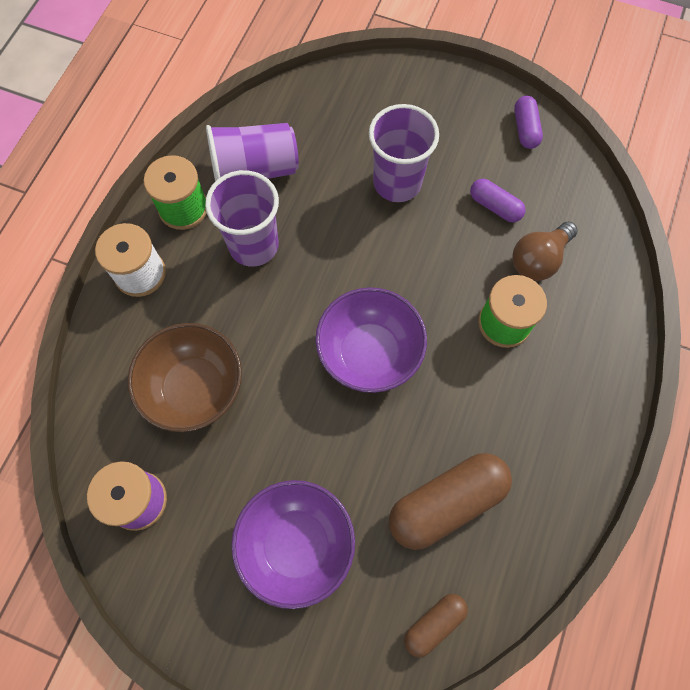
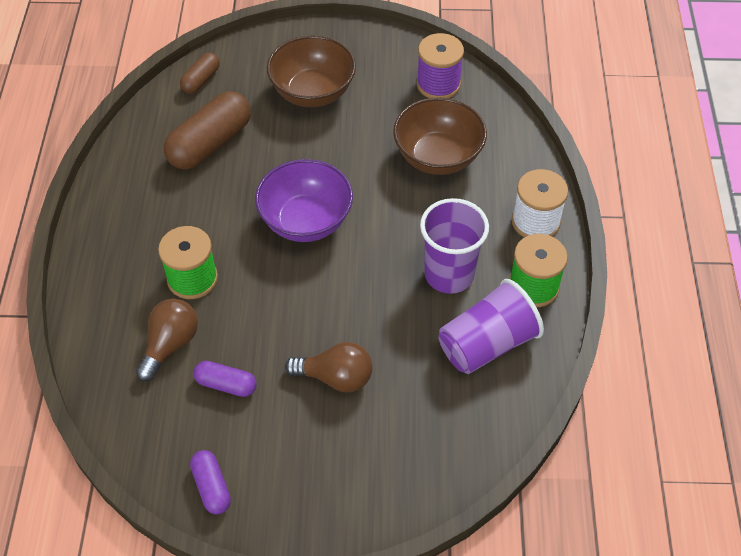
camera: 160 degrees right, 15 degrees down
purple bowl [231,480,355,609] -> brown bowl [267,35,356,107]
purple cup [369,104,439,202] -> brown light bulb [285,342,373,392]

